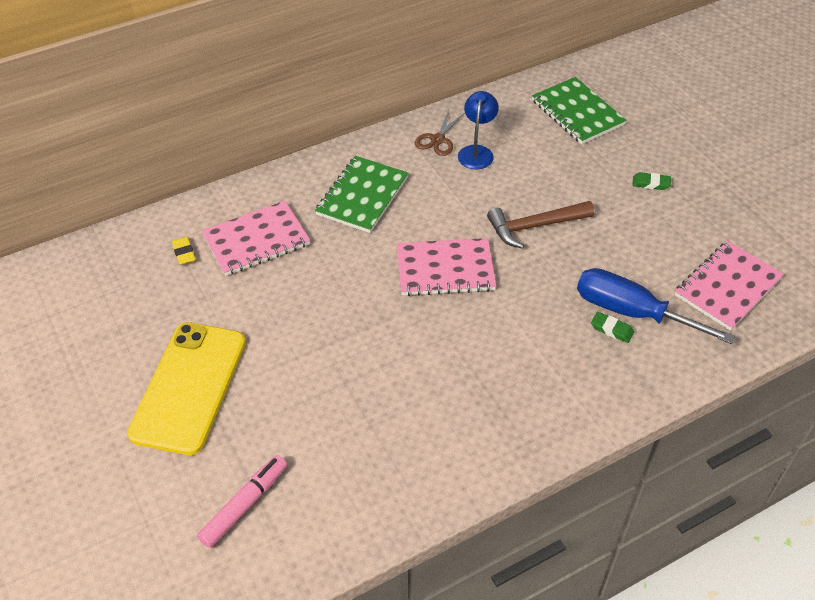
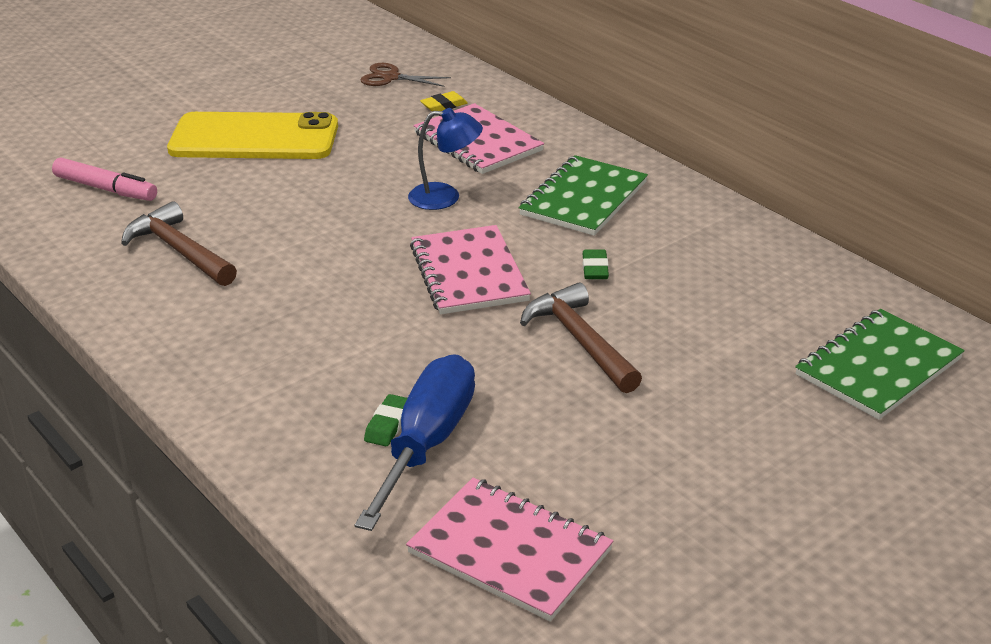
camera: 80 degrees right, 15 degrees down
green notebook [315,156,409,233] -> green notebook turned 75 degrees counterclockwise [519,155,648,236]
brown scissors [415,110,465,156] -> brown scissors moved to [361,63,451,87]
blue lamp [458,91,499,169] -> blue lamp moved to [408,108,483,210]
green eraser [632,172,671,190] -> green eraser moved to [583,249,609,279]
none -> brown hammer [121,201,237,286]

